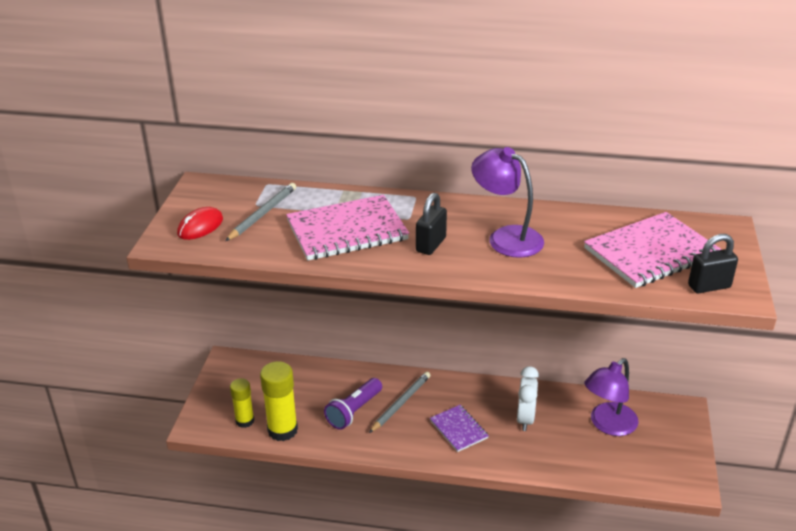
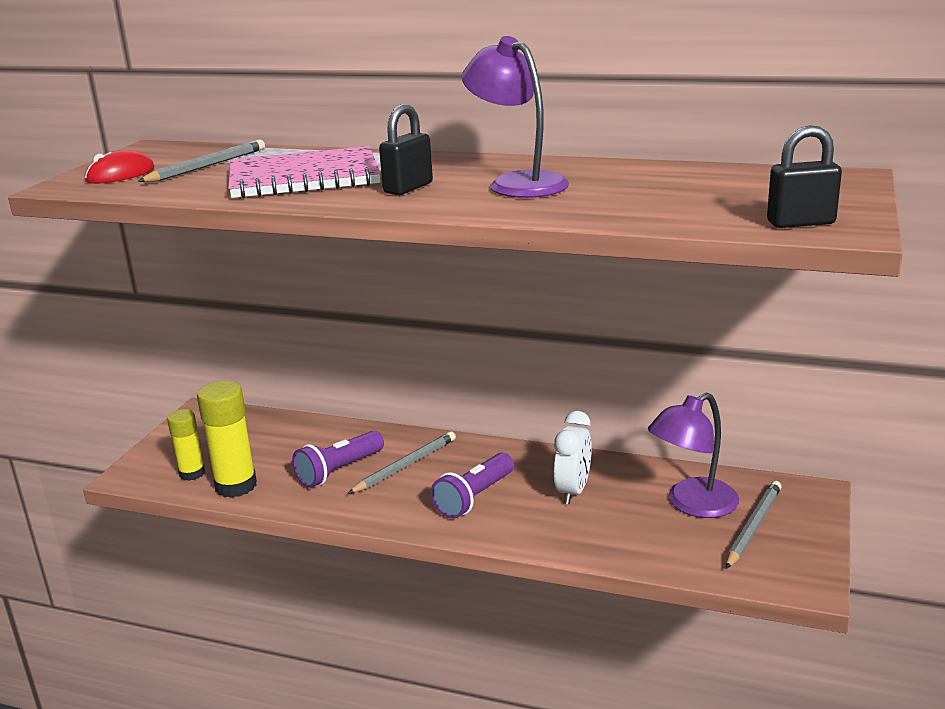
camera: 10 degrees right, 10 degrees down
purple notebook [430,405,489,452] -> purple flashlight [431,453,514,519]
pink notebook [584,212,721,288] -> none
none -> grey pencil [726,481,782,569]

